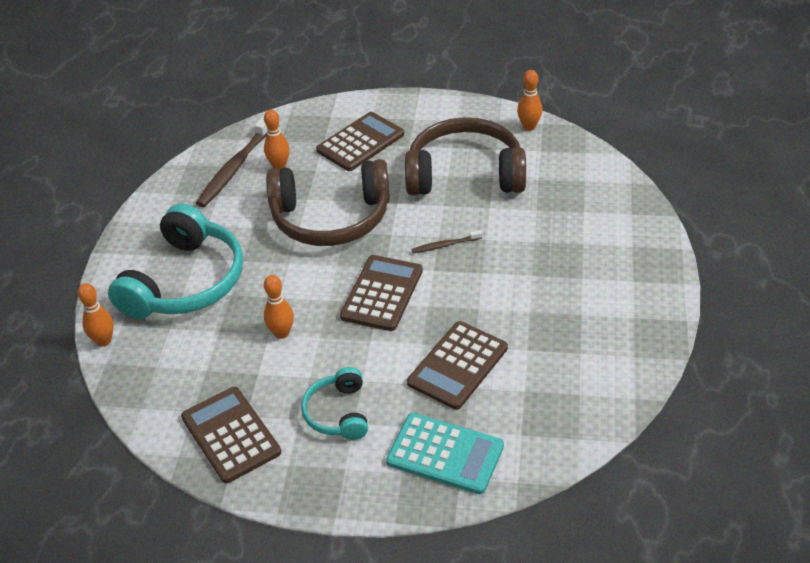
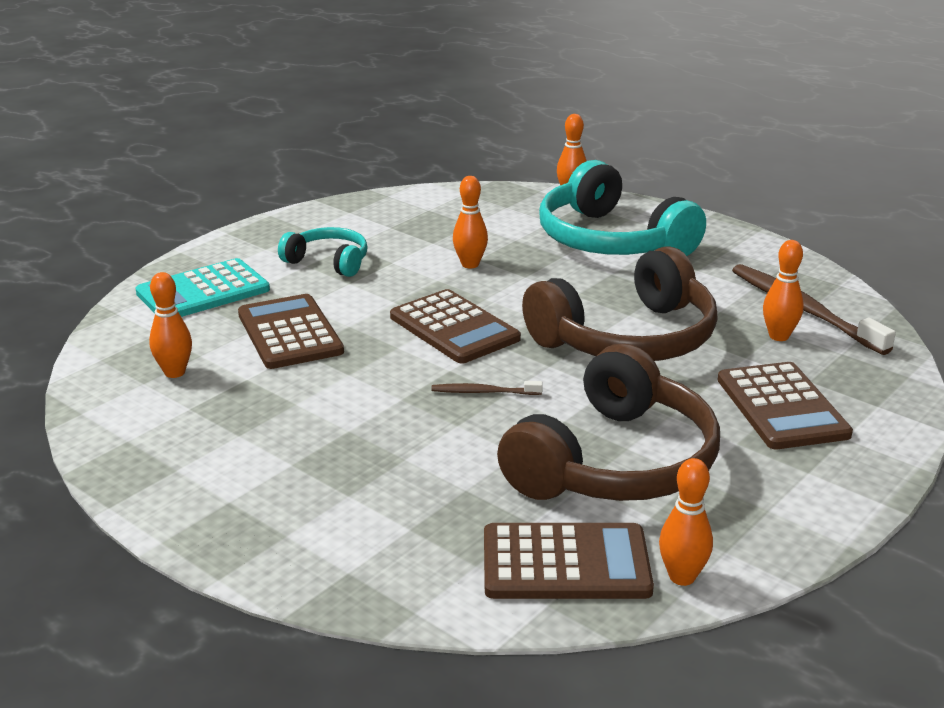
camera: 120 degrees right, 15 degrees down
brown calculator [181,387,281,483] -> brown calculator moved to [484,523,654,599]
brown headphones [266,159,390,246] -> brown headphones turned 150 degrees counterclockwise [522,246,718,361]
brown toothbrush [411,230,482,253] -> brown toothbrush turned 105 degrees counterclockwise [431,381,543,395]
none -> orange bowling pin [149,272,192,378]

